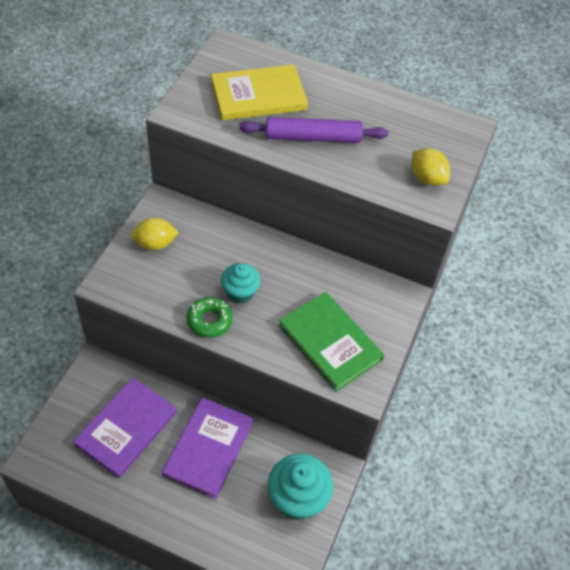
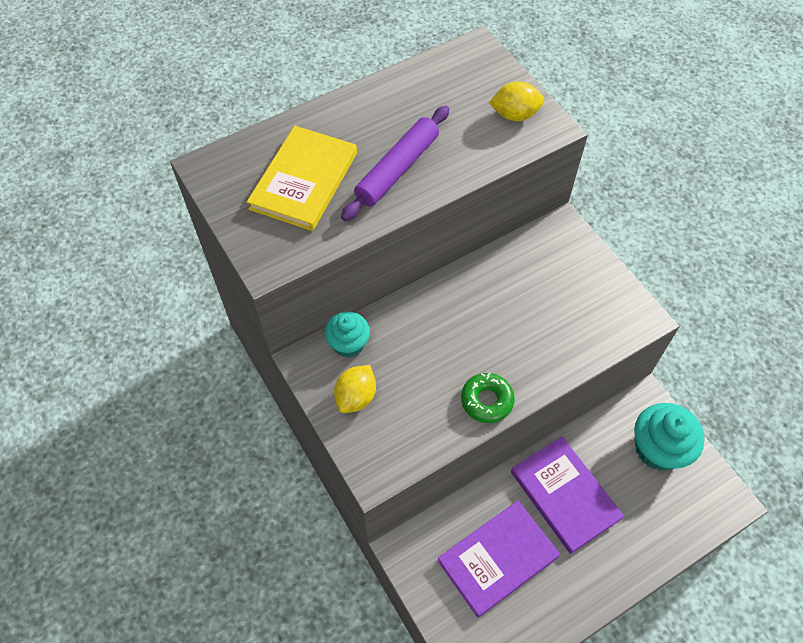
camera: 50 degrees left, 5 degrees up
purple book [73,378,177,478] -> purple book turned 75 degrees clockwise [437,501,560,618]
turquoise cupcake [221,263,260,304] -> turquoise cupcake moved to [324,312,370,358]
green book [279,292,384,392] -> none

